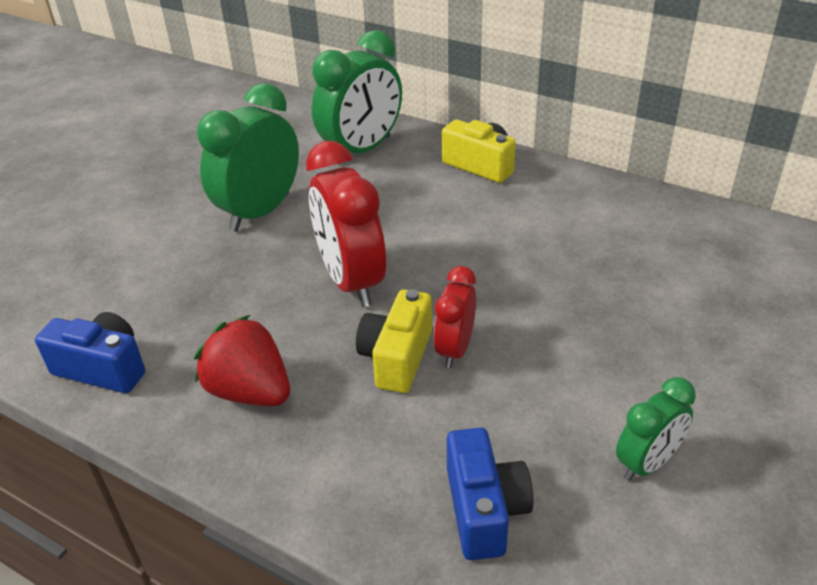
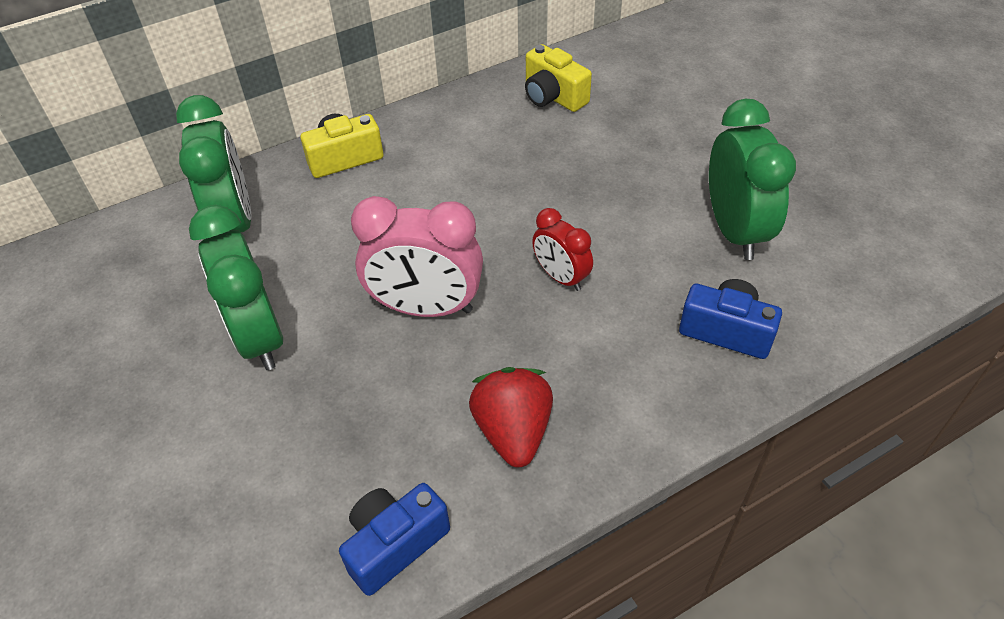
camera: 60 degrees left, 10 degrees up
red strawberry [194,315,290,406] -> red strawberry turned 105 degrees clockwise [469,367,553,467]
red clock [306,141,386,307] -> pink clock [351,196,483,317]
yellow camera [356,289,432,393] -> yellow camera moved to [525,44,592,112]
green clock [616,377,696,481] -> green clock [709,99,796,260], size x1.76

